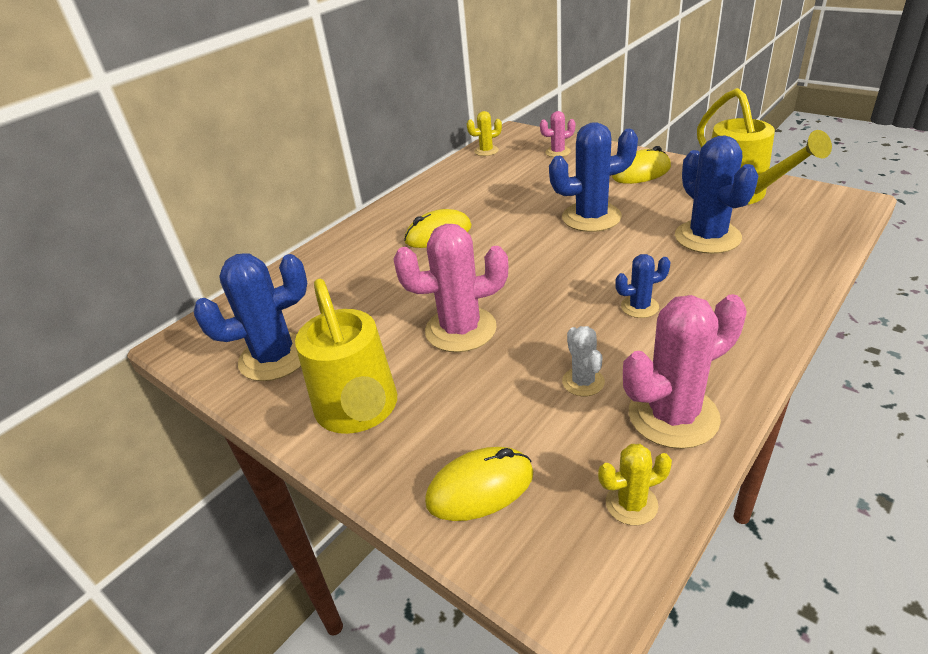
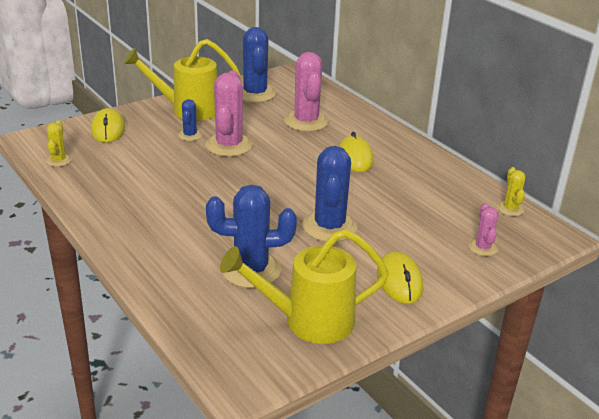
camera: 100 degrees right, 5 degrees down
white cactus [562,326,605,396] -> none
blue cactus [615,254,671,318] -> blue cactus moved to [178,99,202,141]
pink cactus [623,294,747,449] -> pink cactus moved to [284,52,329,132]

